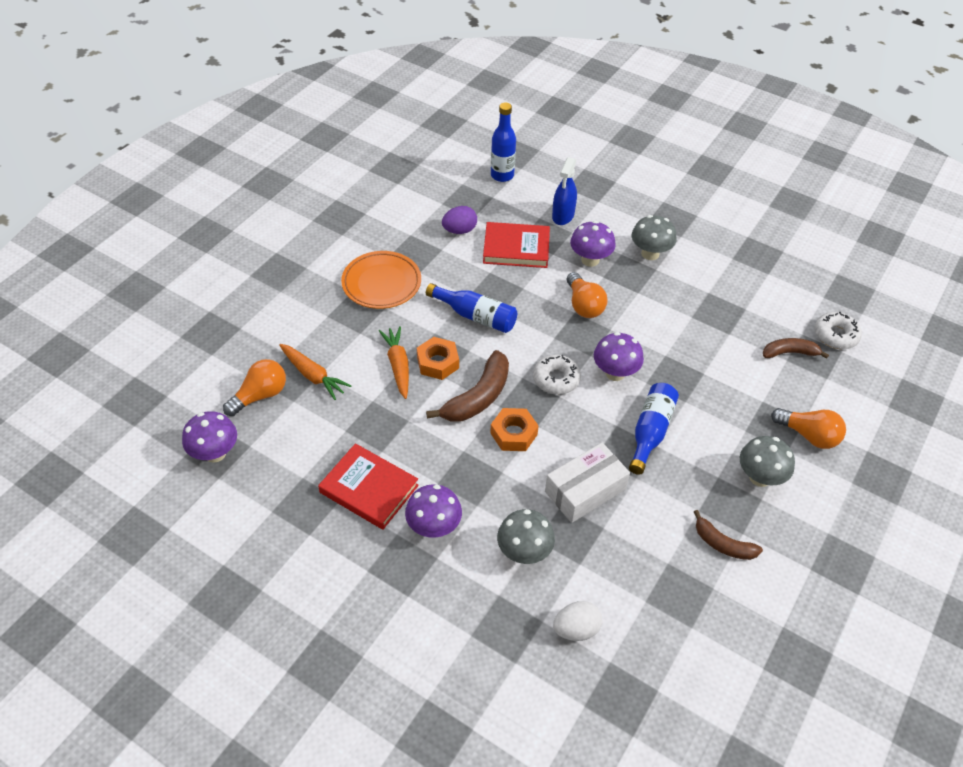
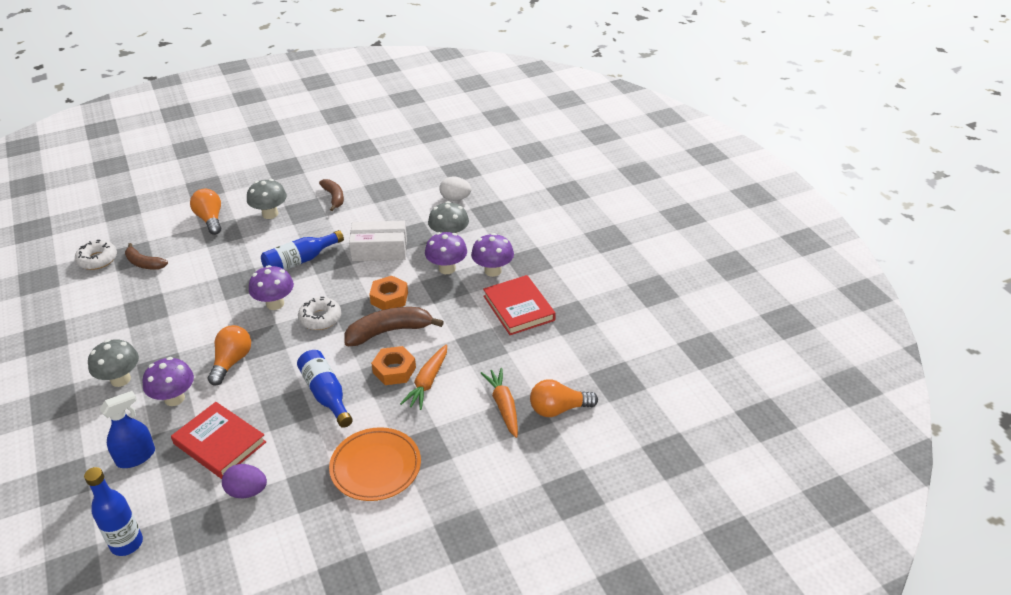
camera: 145 degrees left, 10 degrees down
purple mushroom [182,411,237,463] -> purple mushroom moved to [425,232,467,274]

